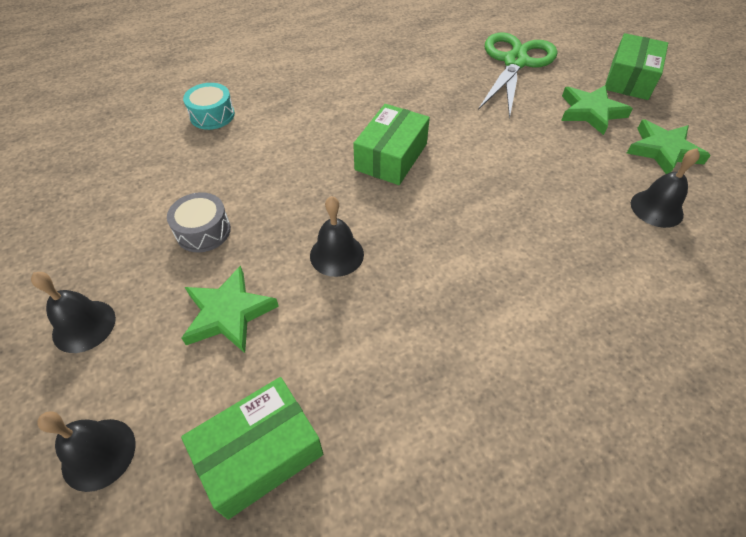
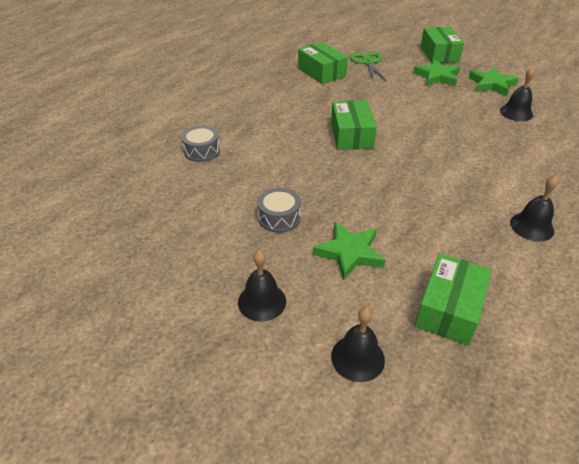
camera: 30 degrees left, 10 degrees down
turquoise drum [183,83,235,130] -> grey drum [181,125,220,162]
black bell [310,196,364,277] -> black bell moved to [510,176,558,241]
green scissors [478,32,557,119] -> green scissors [350,52,386,81], size x0.62
none -> green box [298,42,348,84]

